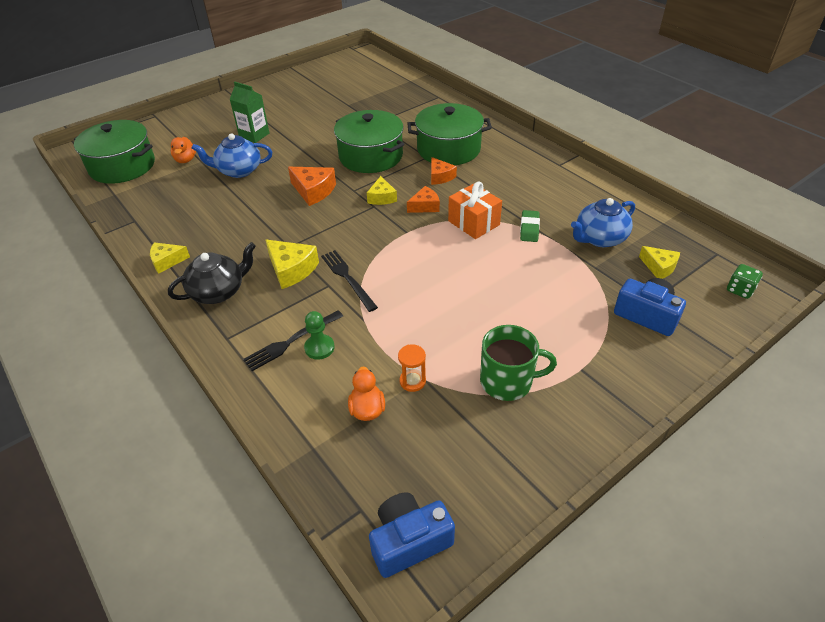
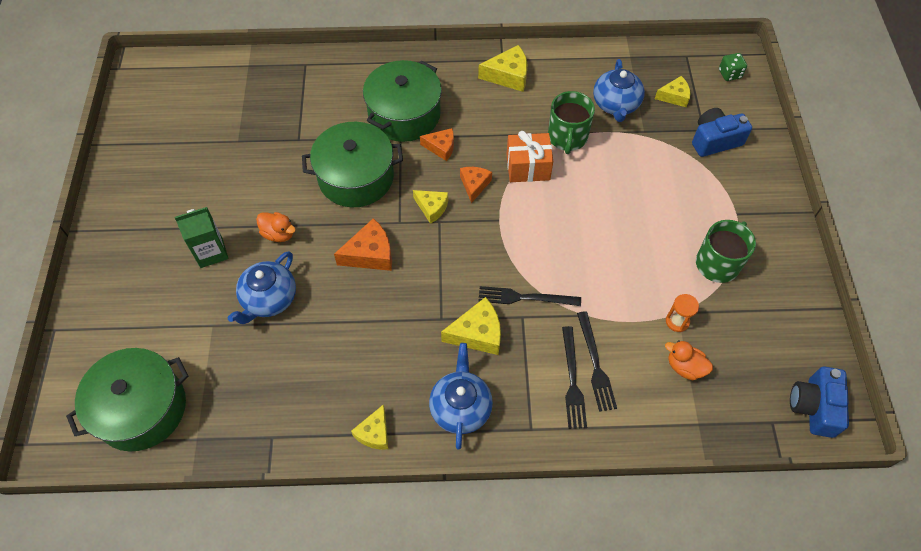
camera: 55 degrees left, 15 degrees up
black teapot [168,242,256,304] -> blue teapot [429,343,493,450]
orange duck [171,137,196,163] -> orange duck moved to [256,212,296,242]
green pawn [304,311,335,360] -> black fork [577,311,617,412]
green eraser [520,210,540,242] -> green mug [548,91,595,154]
none -> yellow cheese [478,45,528,92]

